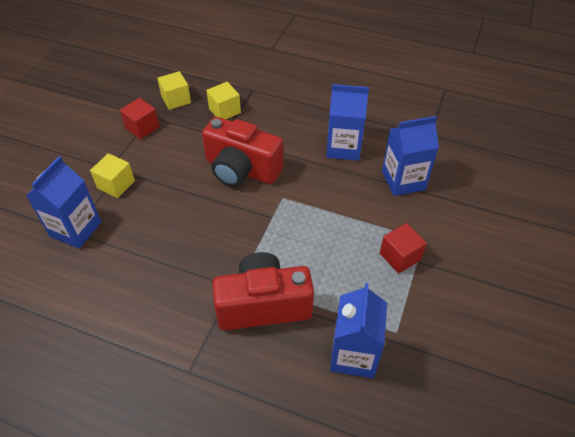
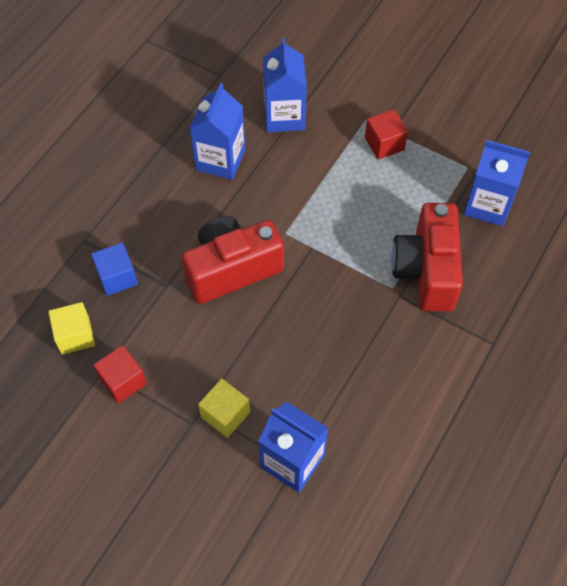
camera: 80 degrees left, 10 degrees up
red camera [202,117,283,187] -> red camera turned 150 degrees counterclockwise [181,216,284,304]
yellow cube [206,82,241,119] -> blue cube [91,243,138,296]

